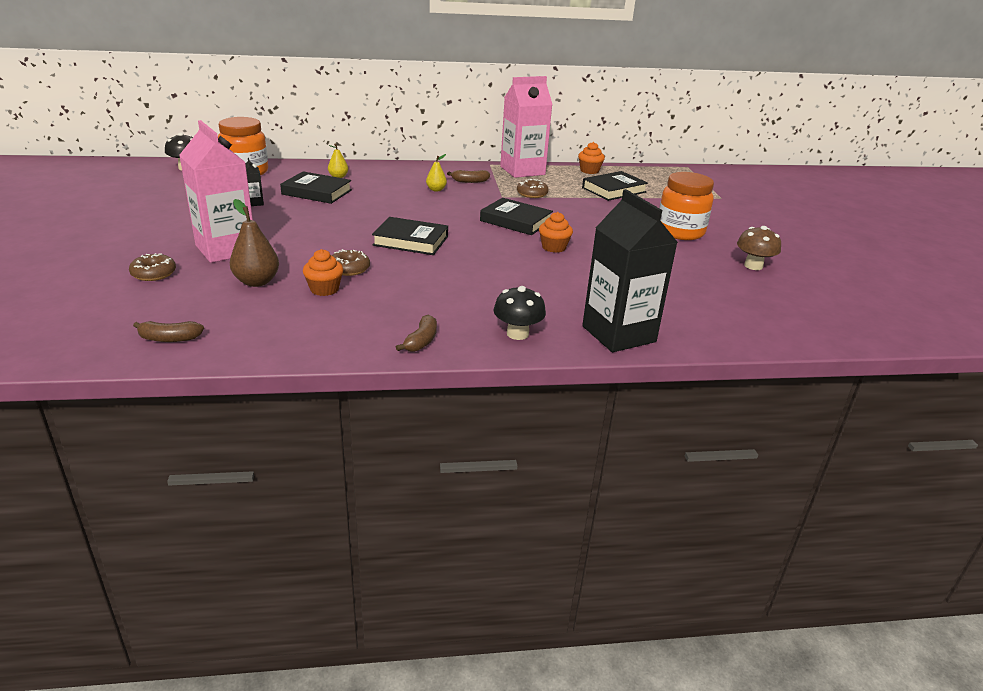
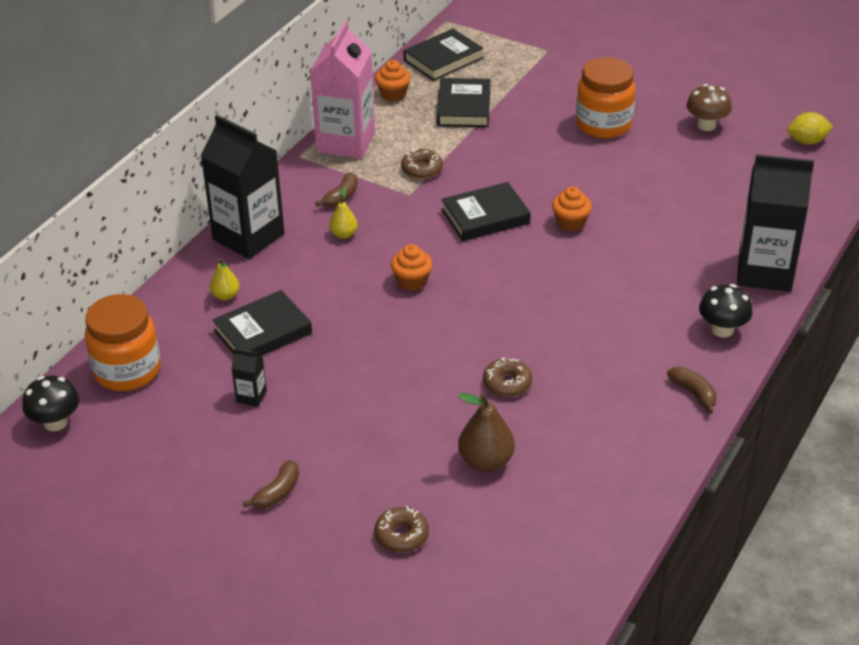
camera: 50 degrees left, 10 degrees up
brown banana [133,321,204,342] -> brown banana moved to [243,460,299,508]
pink carton [179,120,253,263] -> none
orange cupcake [303,249,343,296] -> orange cupcake moved to [391,244,433,291]
black book [372,217,448,255] -> black book moved to [403,29,483,81]
none -> black carton [201,115,284,259]
none -> yellow lemon [787,112,833,145]

